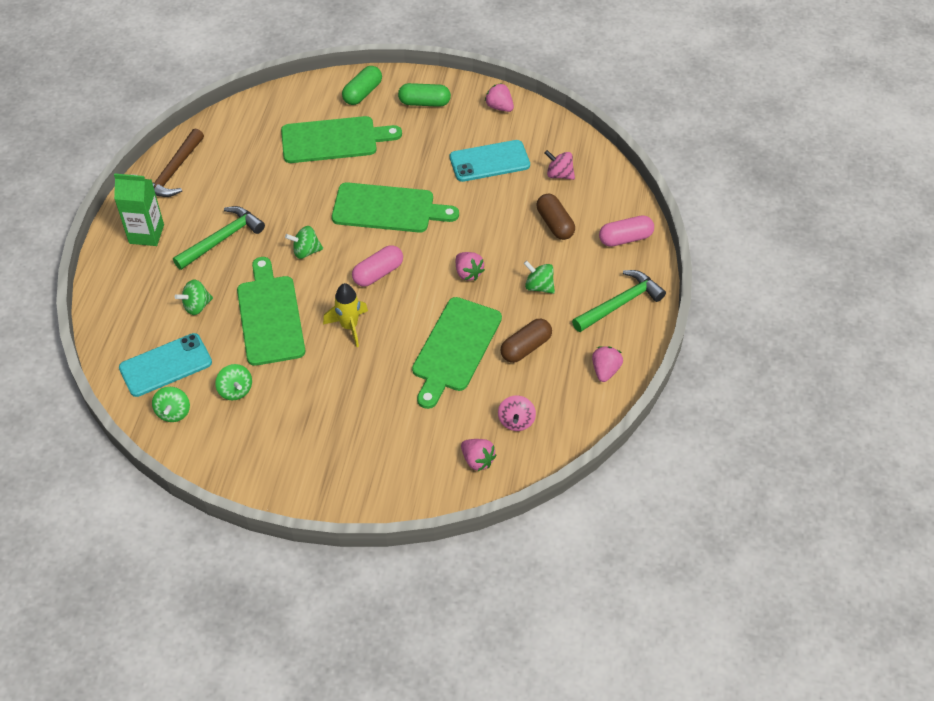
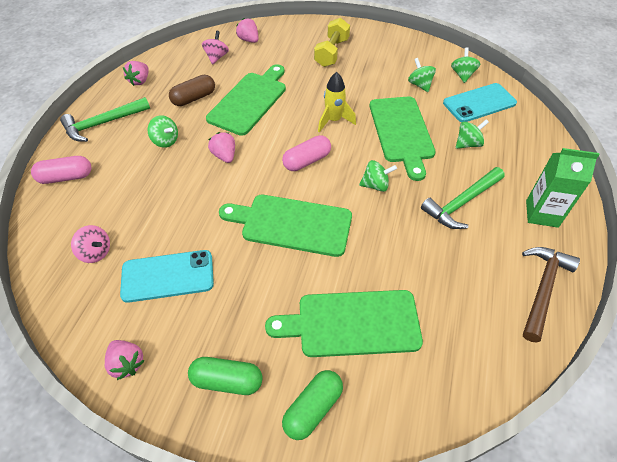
camera: 175 degrees left, 0 degrees up
brown capsule [537,194,575,240] -> none
none -> yellow dumbbell [314,18,350,67]

